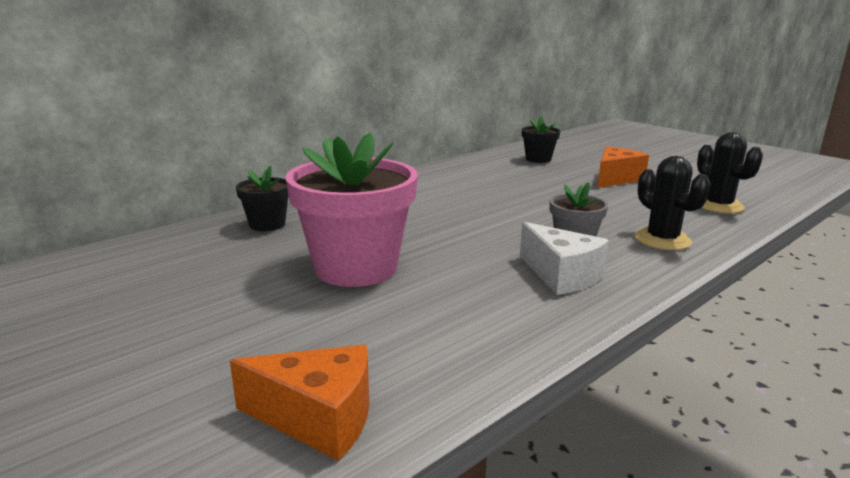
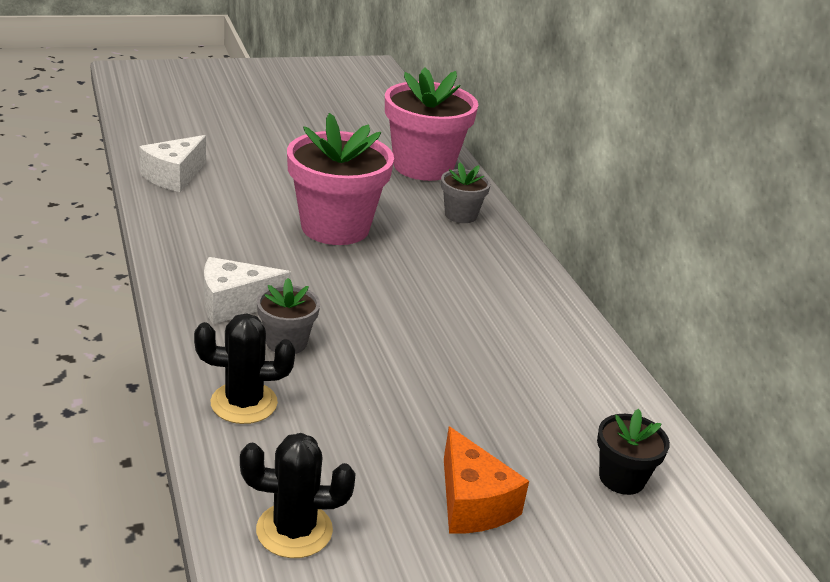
camera: 110 degrees right, 10 degrees up
orange cheese [230,345,369,461] -> white cheese [139,135,206,192]
black flower pot [236,166,289,231] -> grey flower pot [441,162,491,223]
none -> pink flower pot [385,68,478,181]

